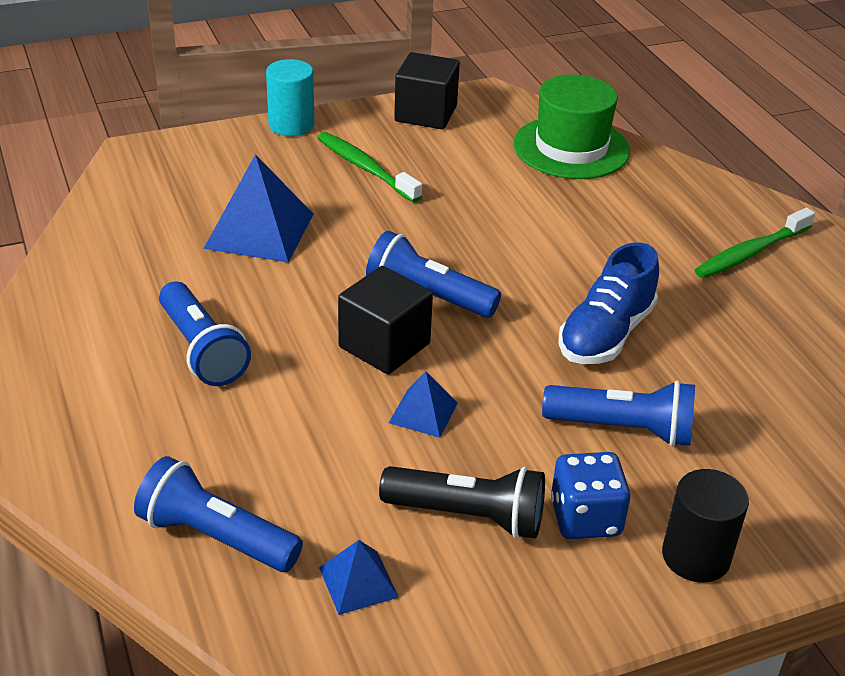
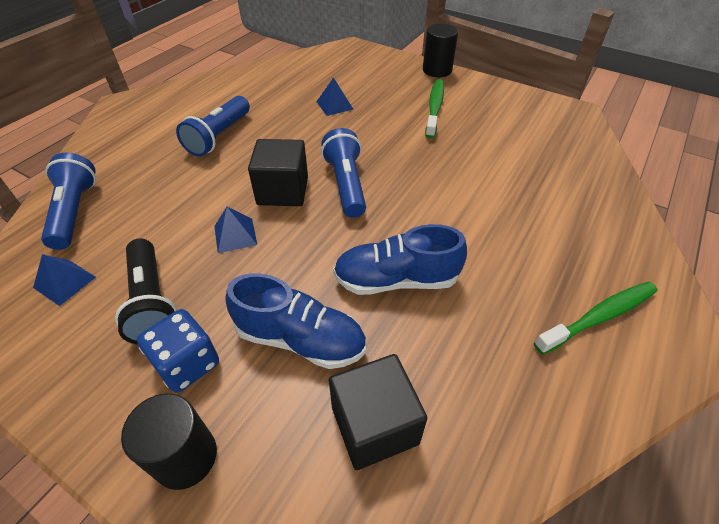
camera: 55 degrees right, 10 degrees up
blue pyramid [203,154,313,263] -> blue pyramid [316,77,353,116], size x0.53
turquoise cylinder [266,59,314,136] -> black cylinder [423,24,458,77]
black cube [394,52,460,129] -> black cube moved to [329,354,427,470]
green hat [513,74,630,179] -> none
blue flashlight [542,380,695,447] -> blue shoe [225,273,366,369]
green toothbrush [695,208,815,278] -> green toothbrush turned 135 degrees clockwise [534,281,657,354]

